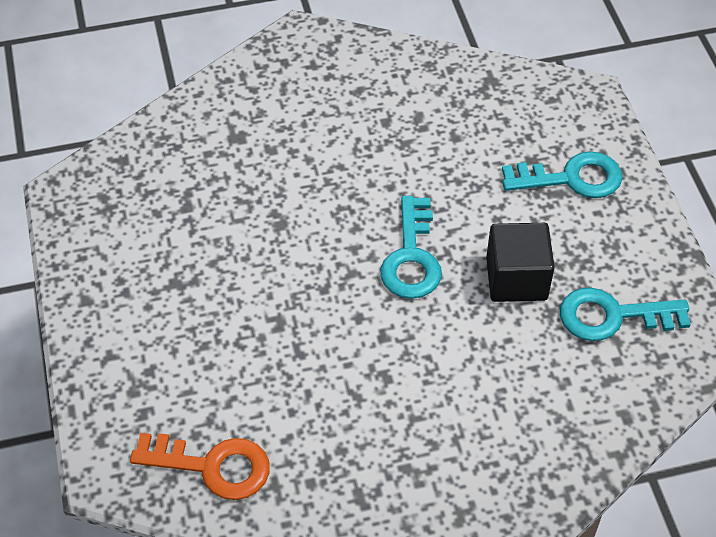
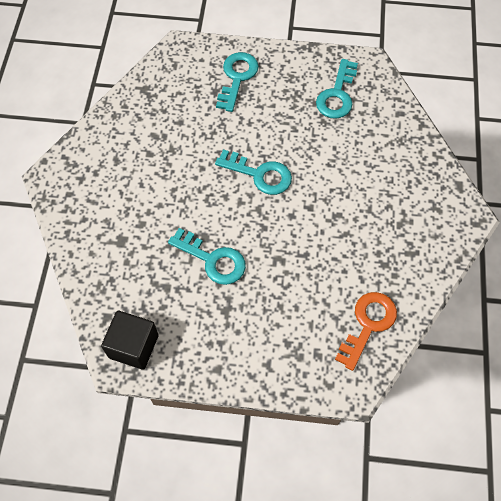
camera: 70 degrees left, 10 degrees up
black cube [486,223,555,302] -> black cube moved to [101,311,159,370]
none -> turquoise key [168,228,246,285]

